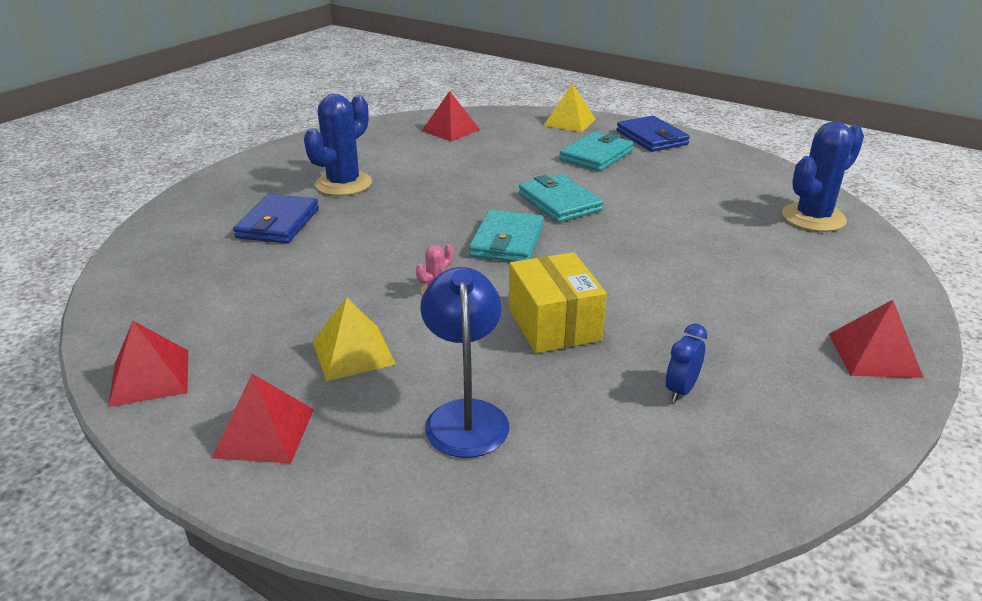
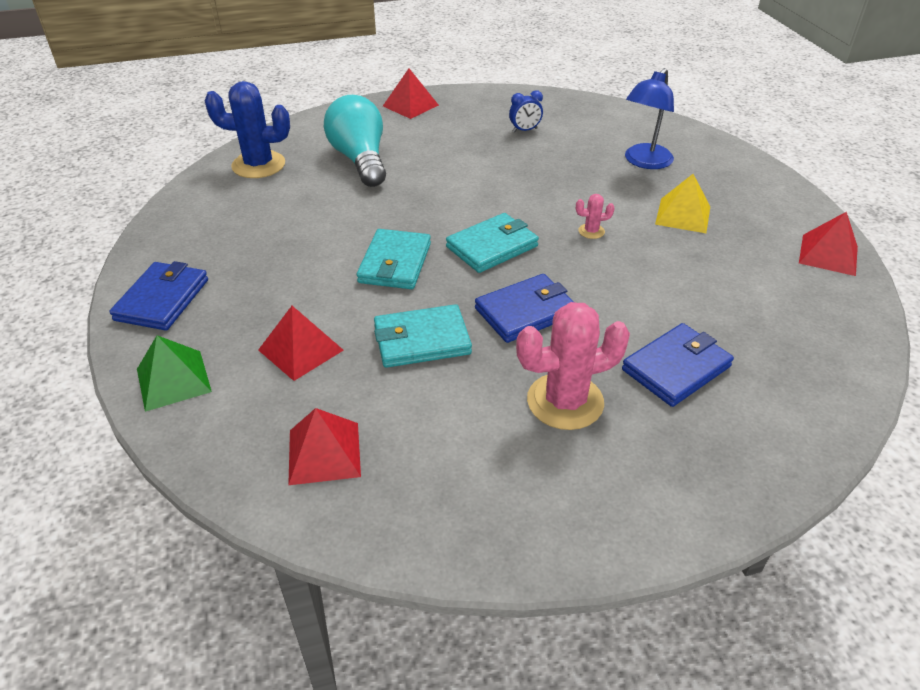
camera: 140 degrees left, 10 degrees up
red pyramid [212,374,314,464] -> red pyramid moved to [258,306,344,381]
blue cactus [304,94,372,196] -> pink cactus [516,302,630,430]
yellow box [509,252,607,353] -> none
yellow pyramid [543,84,596,132] -> green pyramid [137,335,212,412]
turquoise wallet [559,132,633,171] -> turquoise wallet moved to [374,304,472,368]
none -> turquoise light bulb [324,95,386,187]
none -> blue wallet [475,274,574,343]

